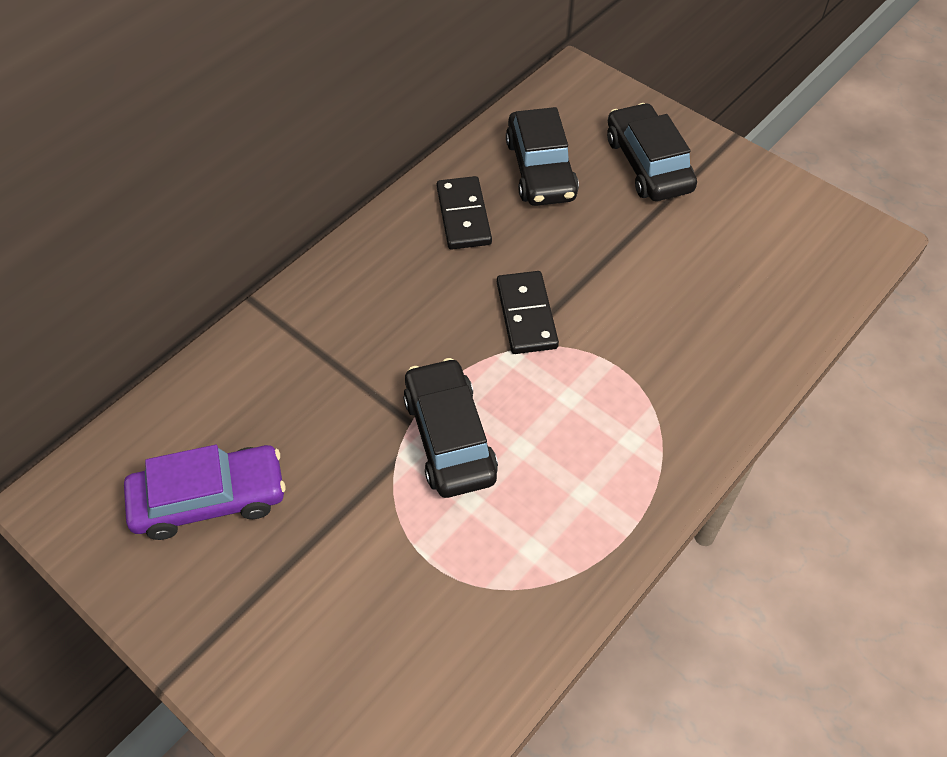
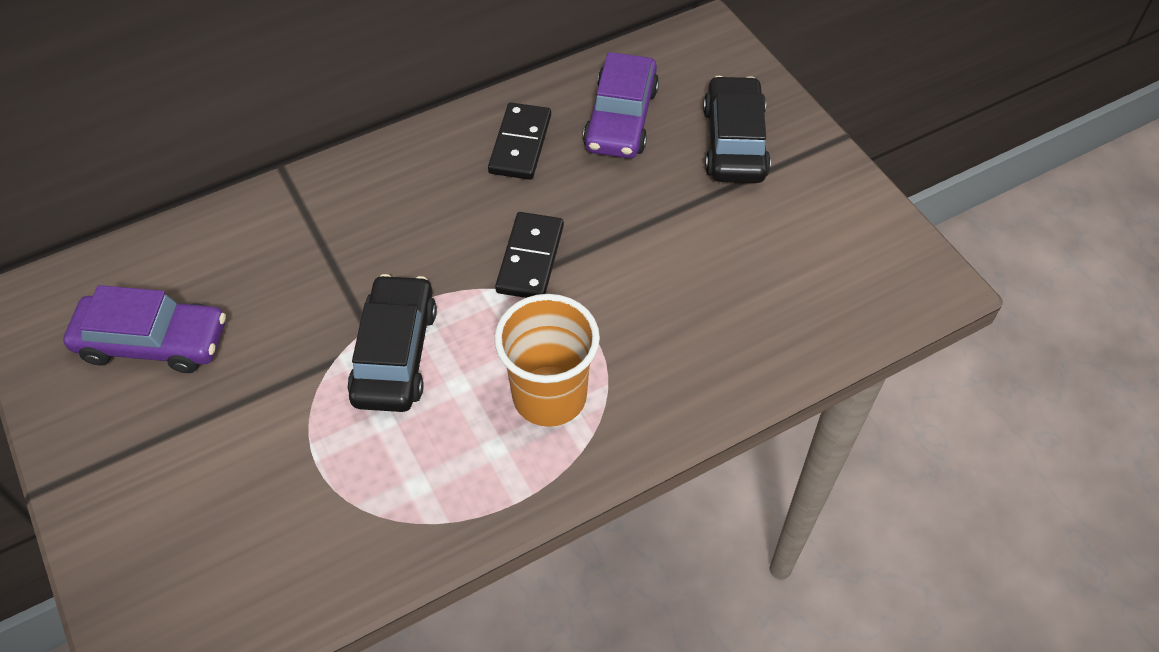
camera: 20 degrees right, 0 degrees up
black car [506,107,579,206] -> purple car [583,52,659,158]
none -> orange cup [494,294,600,427]

